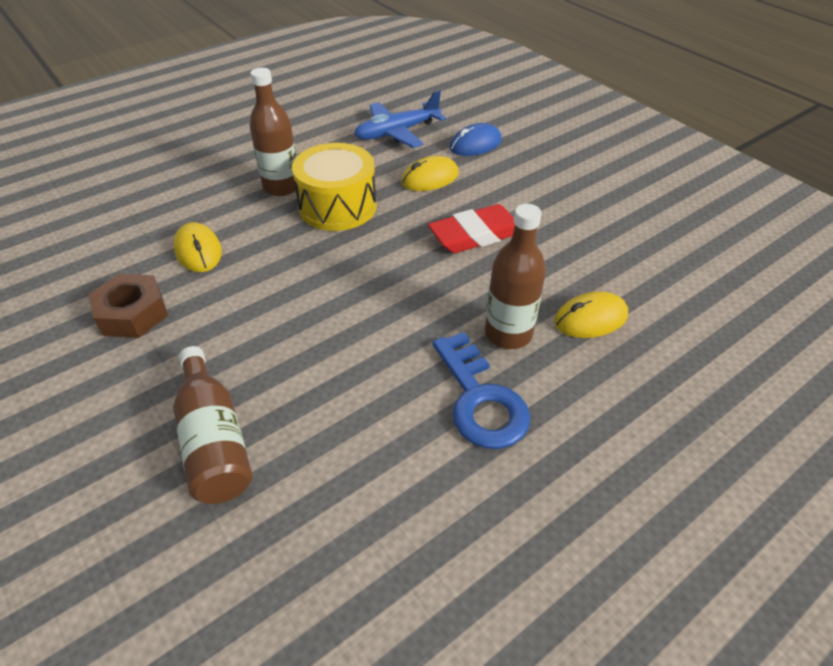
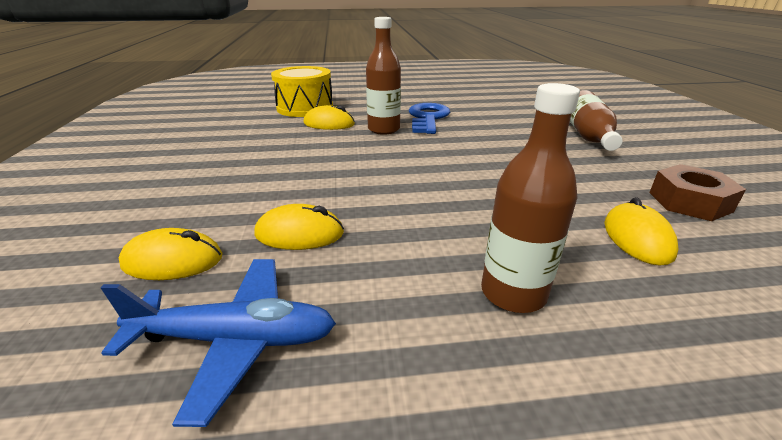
camera: 150 degrees left, 15 degrees down
yellow drum [292,143,377,231] -> yellow drum moved to [271,66,333,117]
red eraser [428,204,515,253] -> none
blue mouse [450,123,502,156] -> yellow mouse [119,228,223,280]

